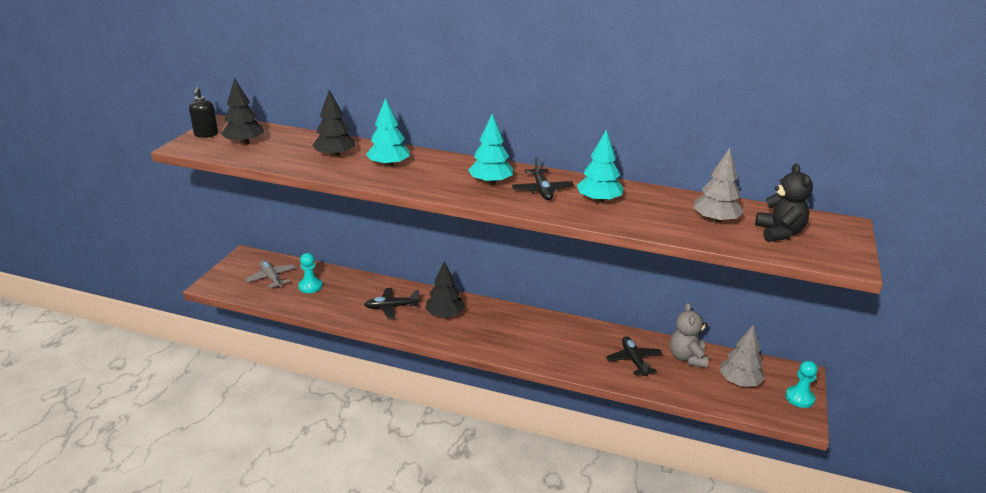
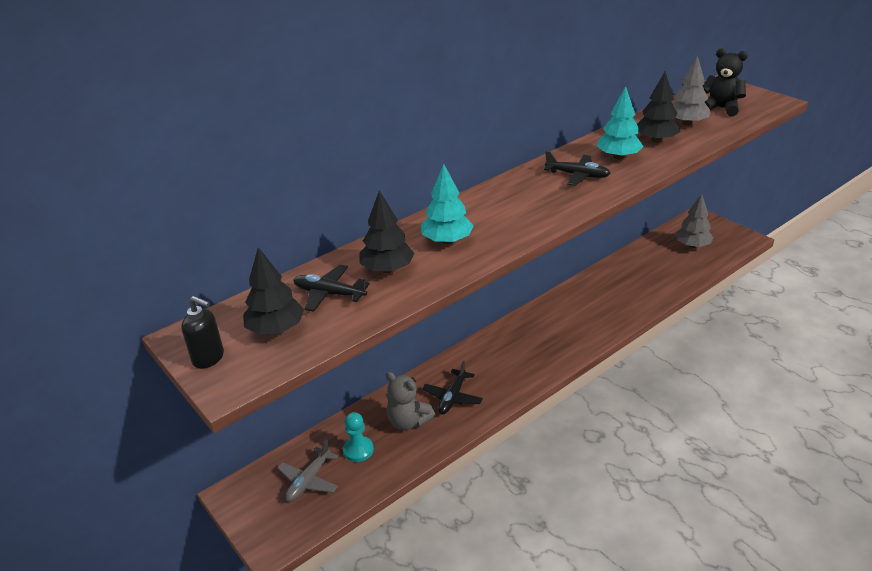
camera: 55 degrees left, 5 degrees up
grey plane [245,260,296,288] -> grey plane turned 60 degrees counterclockwise [277,440,338,502]
black tree [425,261,465,318] -> black tree moved to [637,72,681,143]
turquoise tree [468,114,513,185] -> none
black plane [606,336,663,376] -> black plane moved to [293,265,370,312]
grey teddy bear [670,303,709,368] -> grey teddy bear moved to [385,372,435,430]
turquoise pawn [785,361,818,408] -> none

